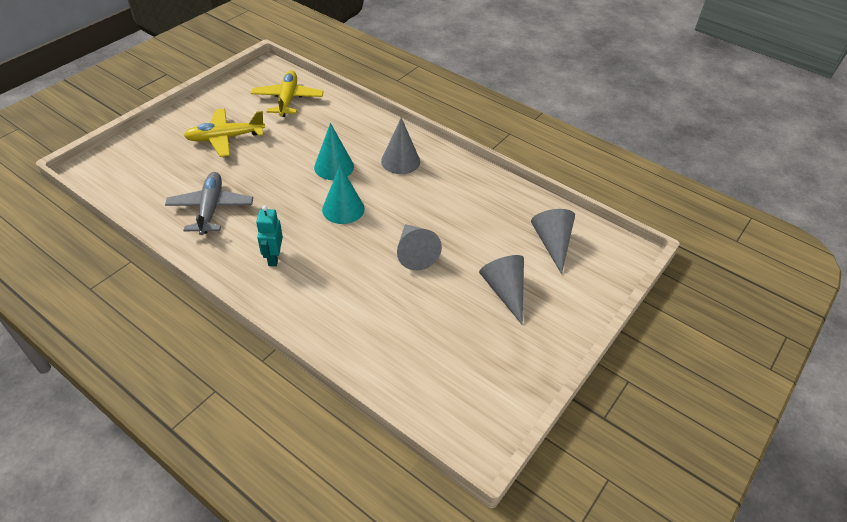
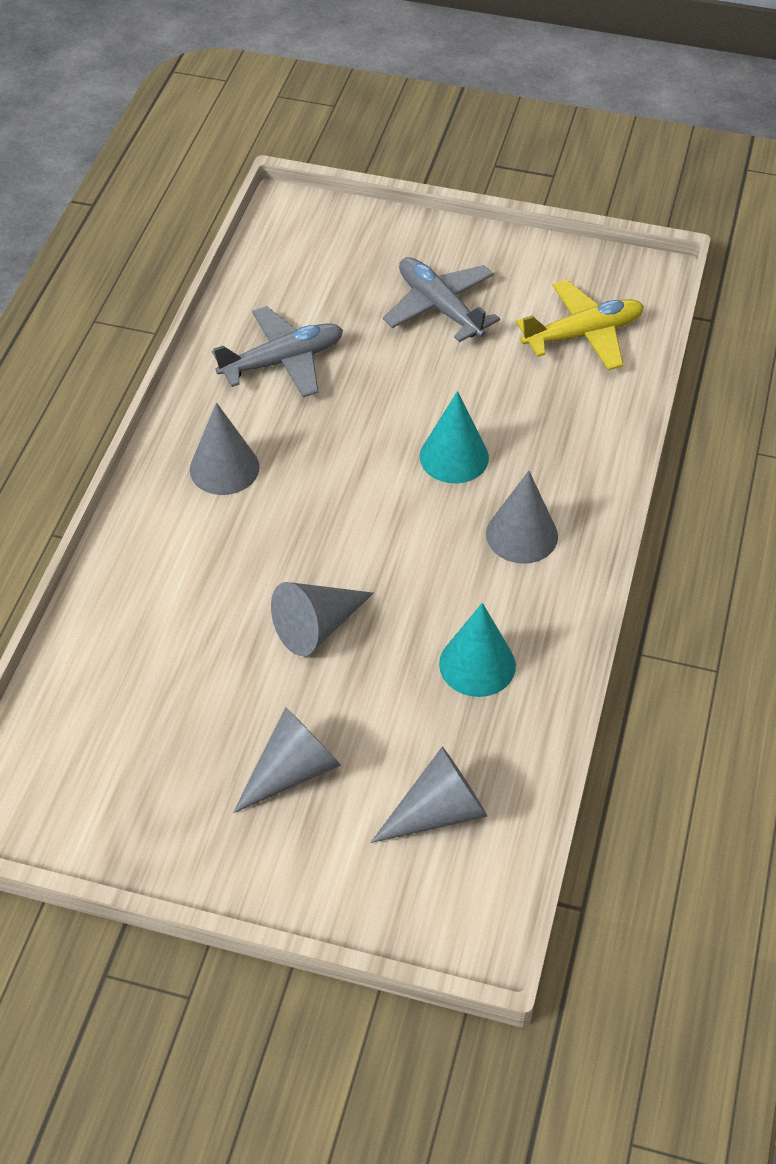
camera: 70 degrees right, 5 degrees up
yellow plane [184,109,265,157] -> grey plane [383,257,500,342]
turquoise robot [256,206,283,266] -> grey cone [190,403,259,495]
turquoise cone [322,165,365,224] -> turquoise cone moved to [439,603,516,697]

